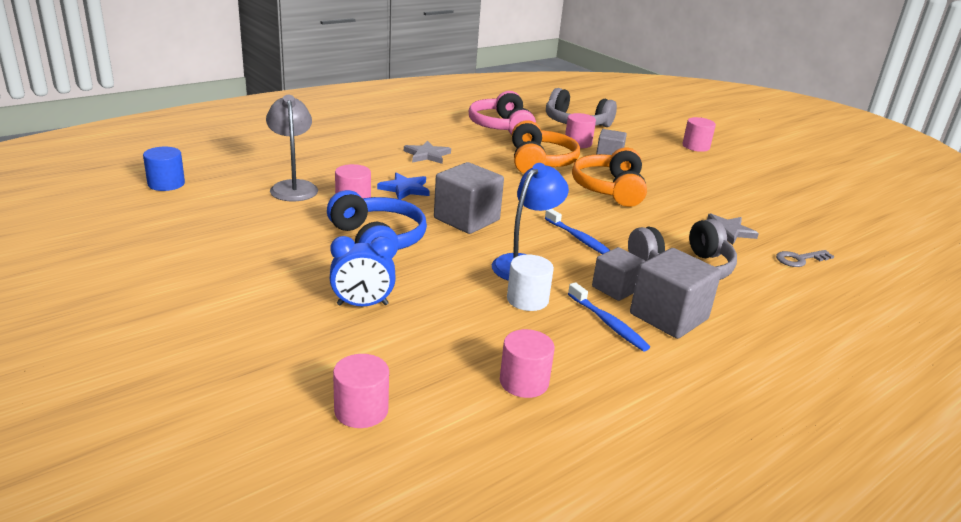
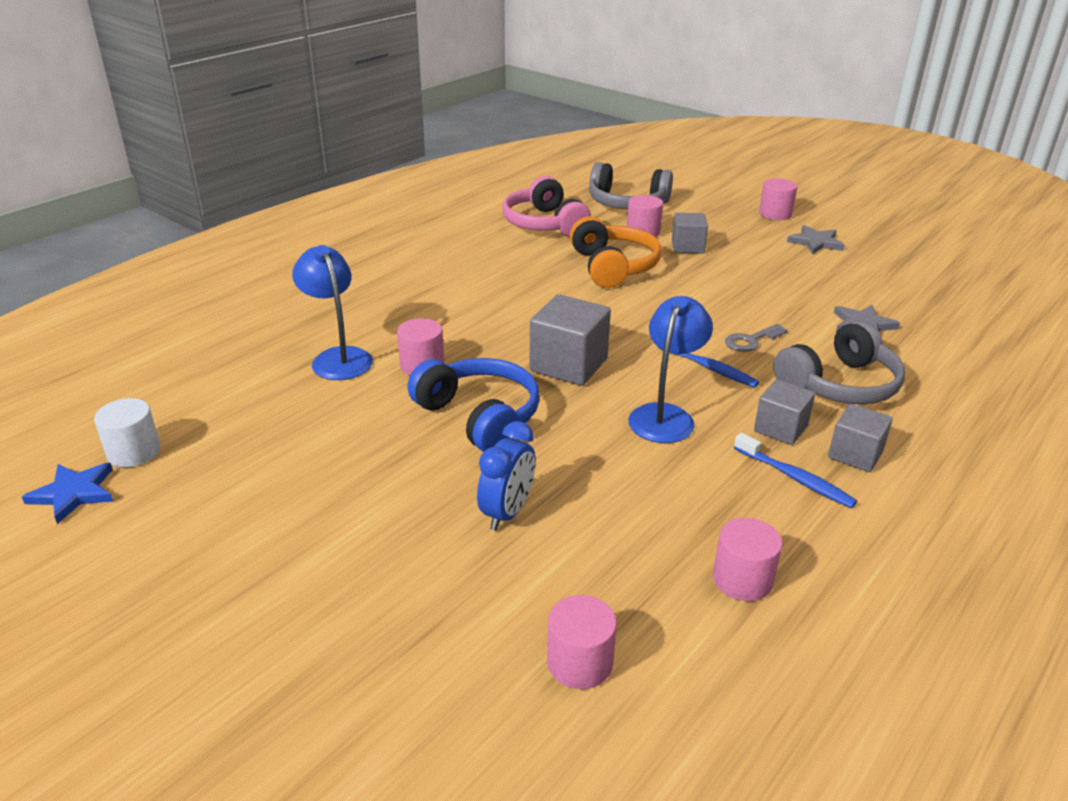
camera: 10 degrees left, 5 degrees up
blue cylinder [143,147,185,191] -> none
grey lamp [266,95,318,201] -> blue lamp [292,245,373,380]
blue clock [329,236,396,306] -> blue clock turned 45 degrees counterclockwise [477,421,536,531]
blue star [377,173,430,200] -> blue star moved to [22,463,113,524]
grey star [404,140,451,164] -> grey star moved to [787,225,845,254]
white cylinder [507,255,554,311] -> white cylinder moved to [94,398,160,467]
orange headphones [572,148,647,207] -> none
grey cube [630,248,721,339] -> grey cube [828,404,892,472], size x0.63
grey key [776,250,834,267] -> grey key moved to [725,324,788,352]

